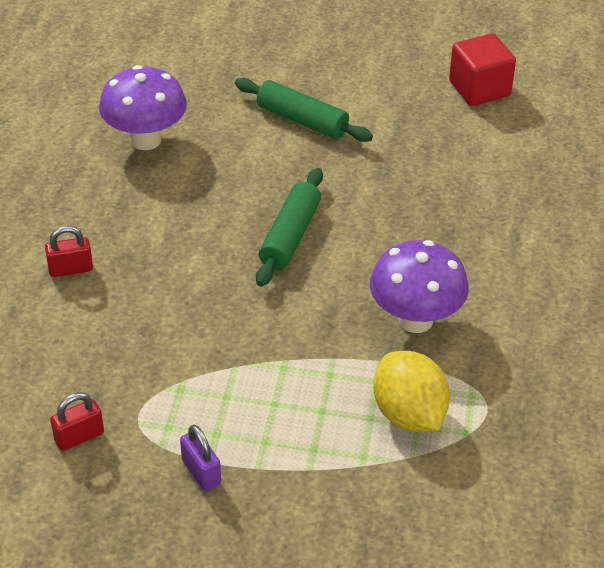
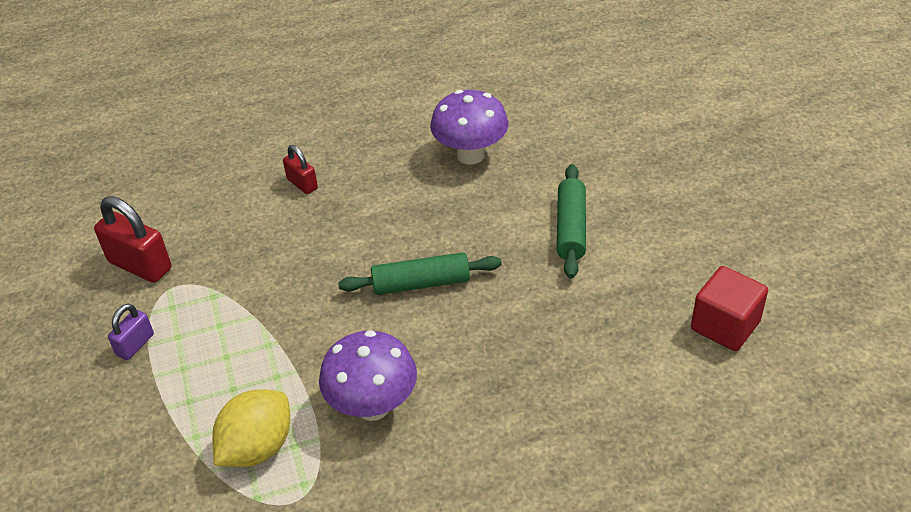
camera: 65 degrees right, 0 degrees up
red padlock [50,392,104,451] -> red padlock [94,196,172,283], size x1.74

